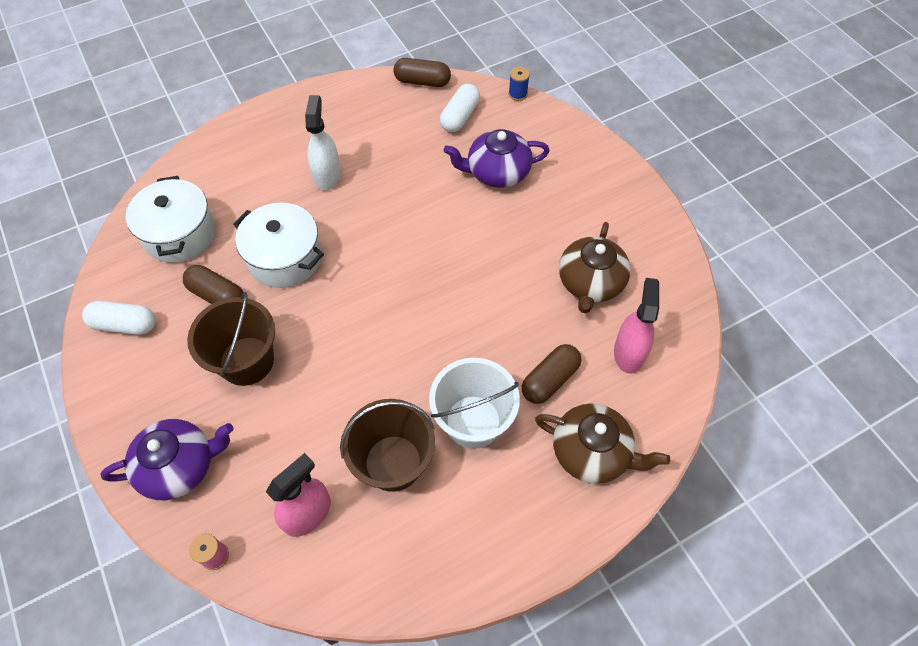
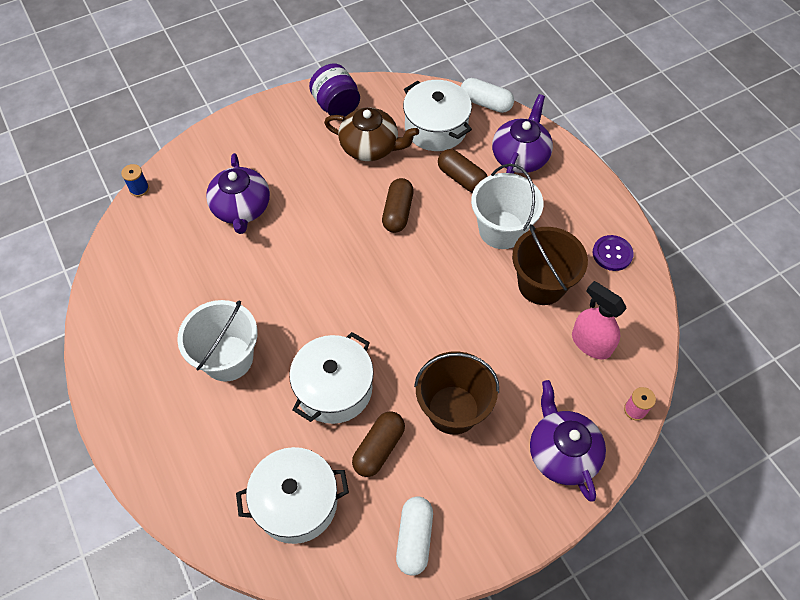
camera: 90 degrees left, 0 degrees up
white spray bottle [305,95,341,191] -> white bucket [177,300,258,382]
brown capsule [393,58,451,87] -> brown capsule moved to [382,178,414,233]
white capsule [440,84,480,132] -> white capsule moved to [461,78,514,113]
brown teapot [535,403,670,484] -> purple teapot [492,94,553,174]
pink spray bottle [614,278,659,374] -> white pot [403,80,472,151]
none -> purple jar [309,64,360,117]
none -> purple button [593,235,634,271]

